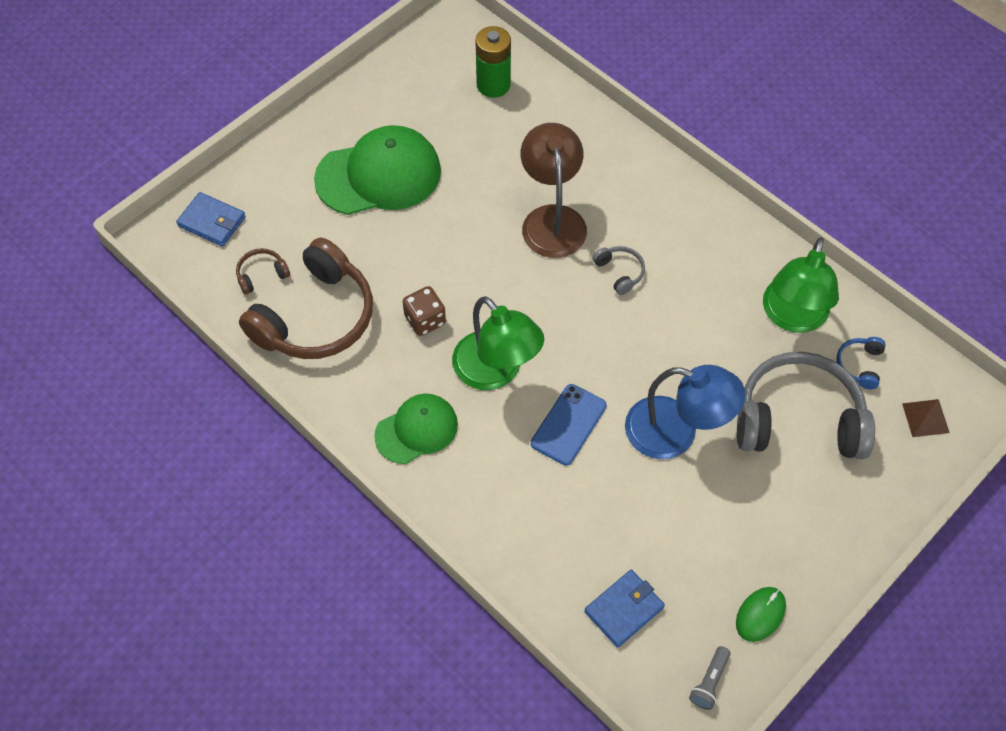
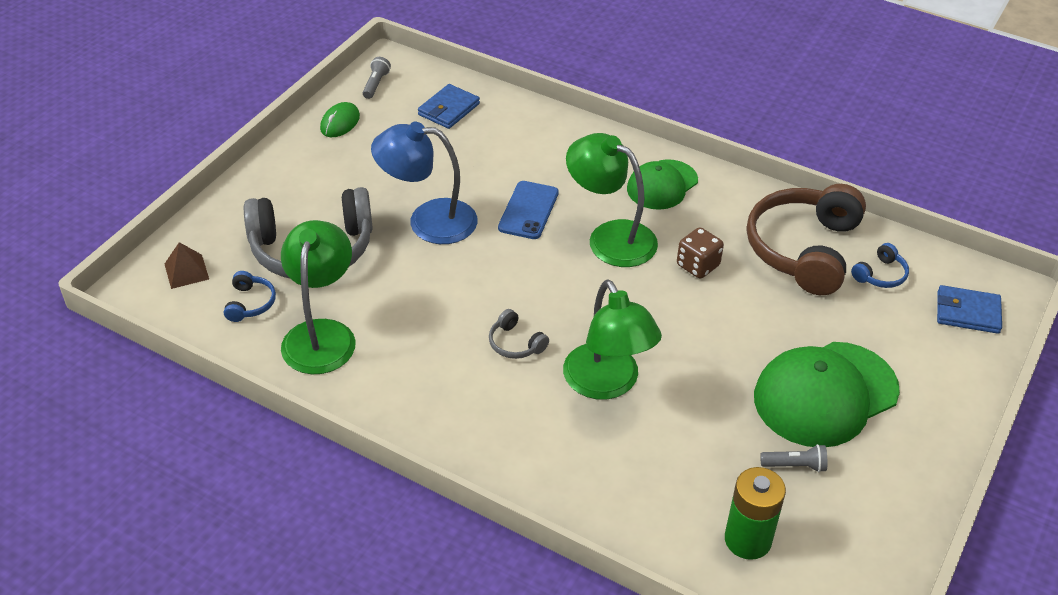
camera: 165 degrees right, 15 degrees down
brown headphones [236,248,290,294] -> blue headphones [851,243,909,288]
brown lamp [521,123,587,258] -> green lamp [563,280,662,400]
none -> grey flashlight [760,444,827,472]

